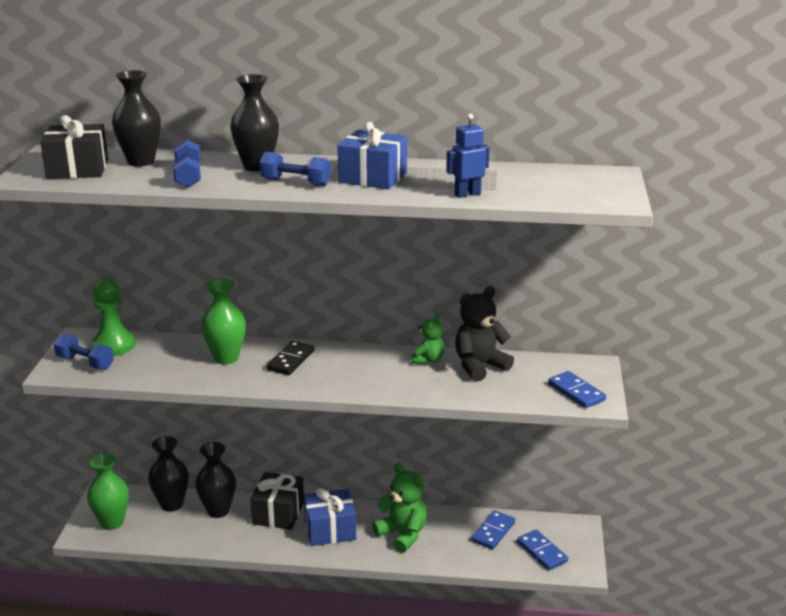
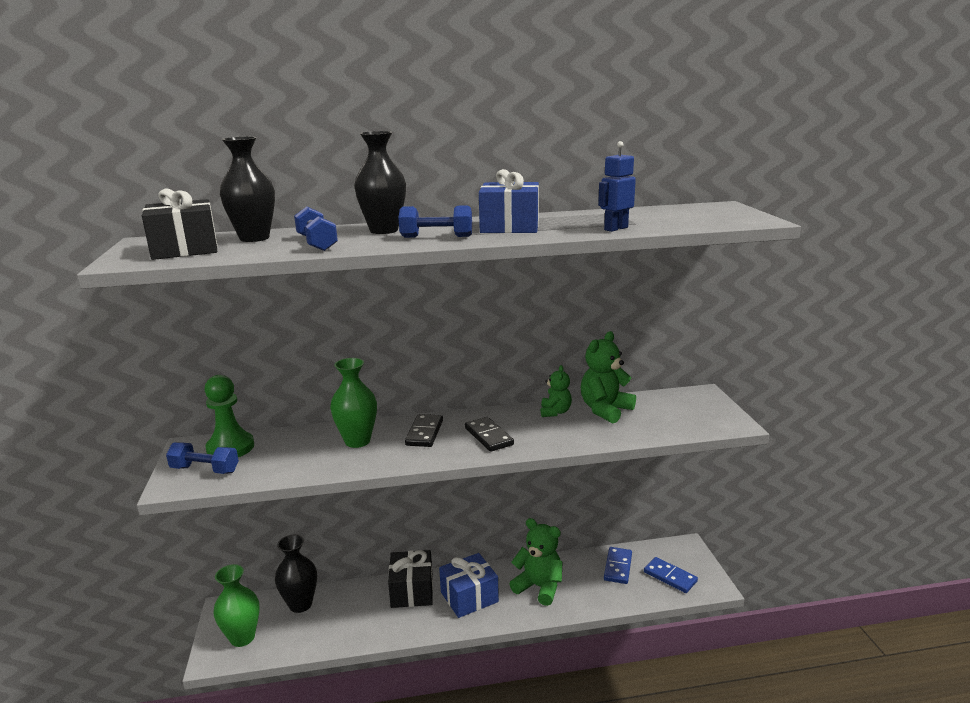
camera: 15 degrees left, 5 degrees down
black vase [195,442,236,518] -> none
black teddy bear [455,286,514,382] -> green teddy bear [581,331,636,423]
blue domino [548,371,606,408] -> none
none -> black domino [465,417,514,452]

